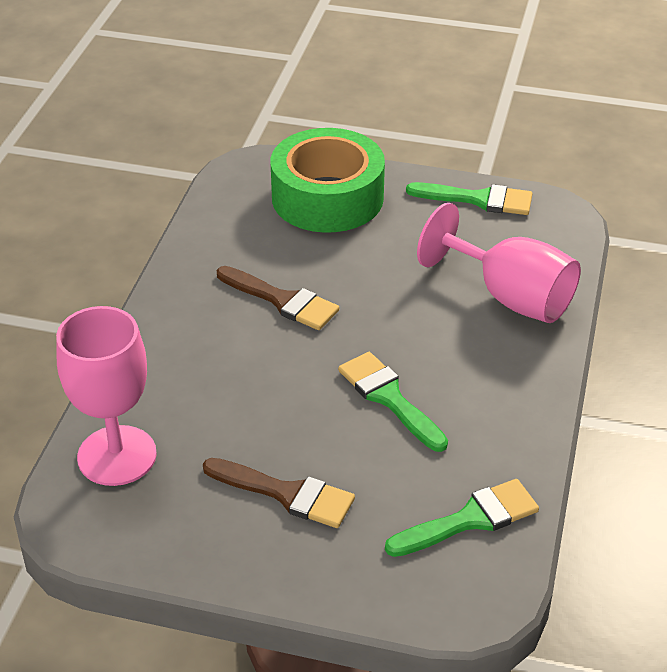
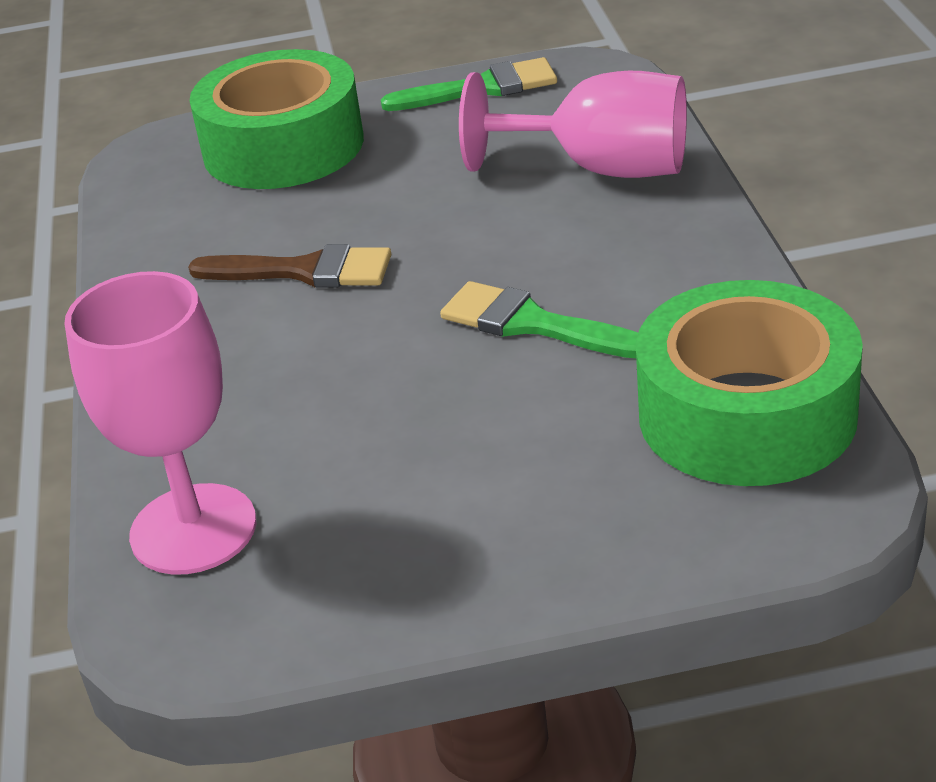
camera: 20 degrees left, 5 degrees down
brown brush [203,458,355,528] -> none
green brush [385,479,539,557] -> green tape [636,280,863,486]

